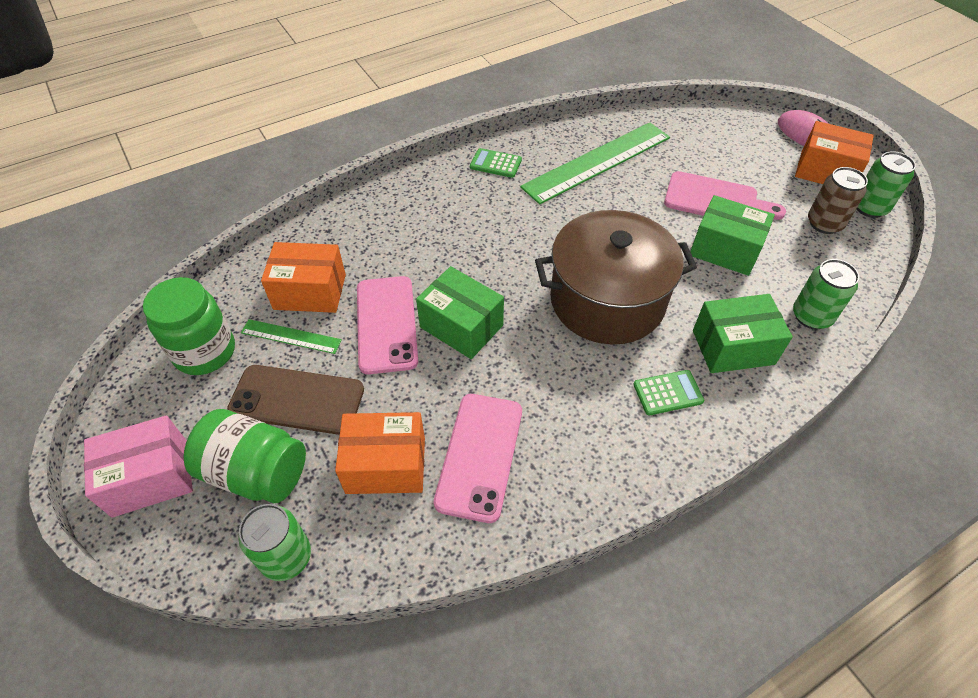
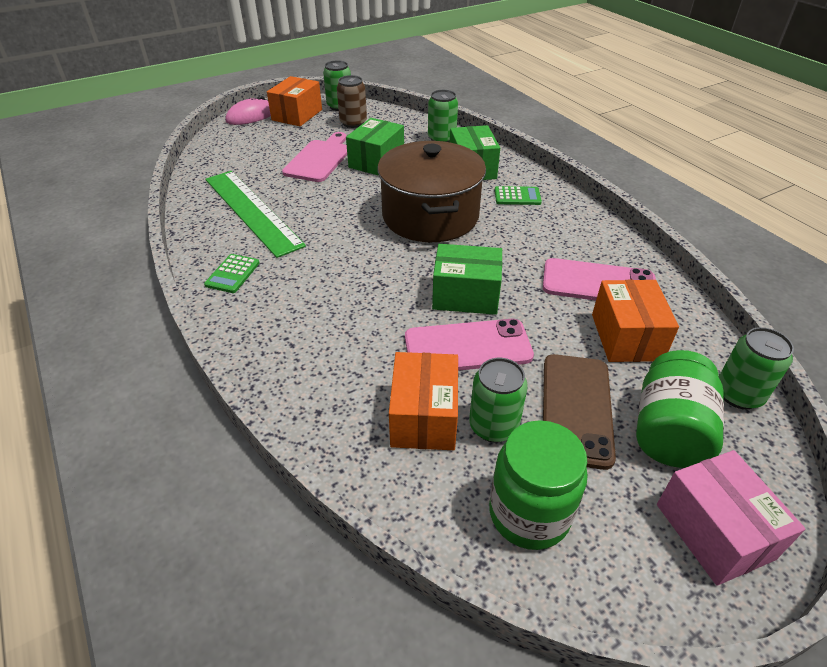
camera: 90 degrees left, 10 degrees down
green ruler [241,319,342,354] -> green can [469,358,528,442]
green box [416,266,504,359] -> green box turned 60 degrees clockwise [432,244,502,315]
green calculator [633,370,704,415] -> green calculator turned 105 degrees clockwise [495,186,542,205]

